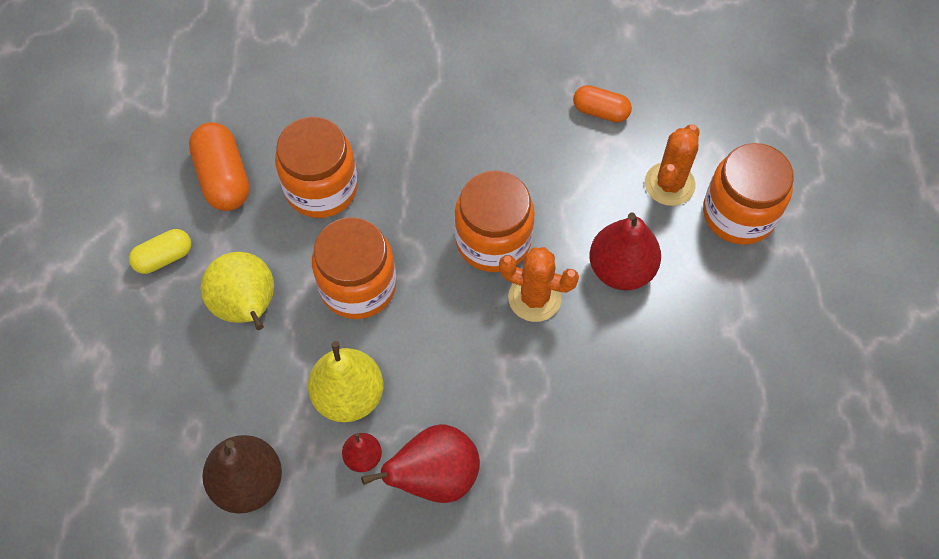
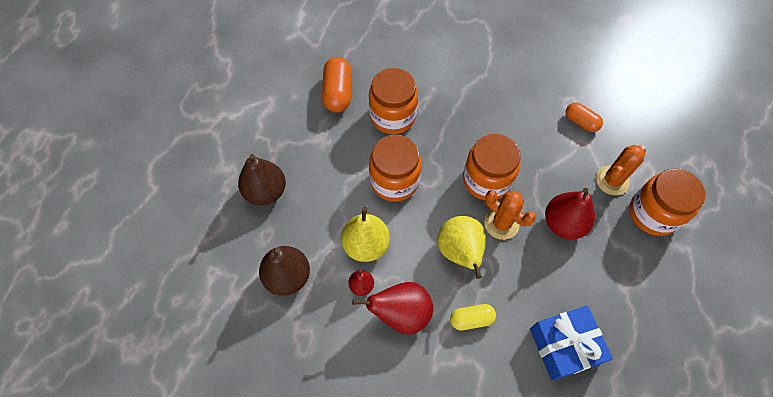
camera: 20 degrees right, 0 degrees up
yellow capsule [129,229,191,274] -> yellow capsule moved to [450,304,496,330]
yellow pear [200,252,274,330] -> yellow pear moved to [437,216,486,279]
none -> brown pear [238,154,286,206]
none -> blue gift [530,306,613,381]

